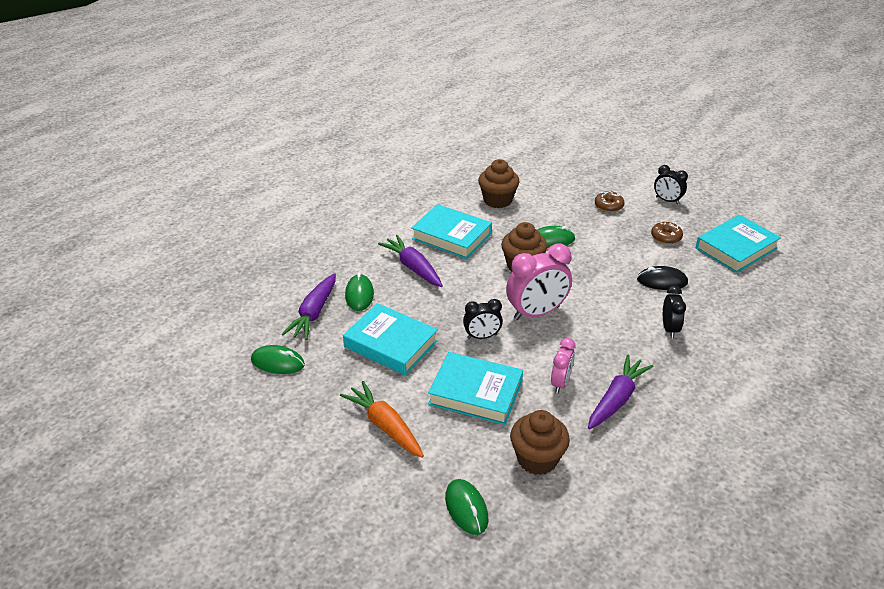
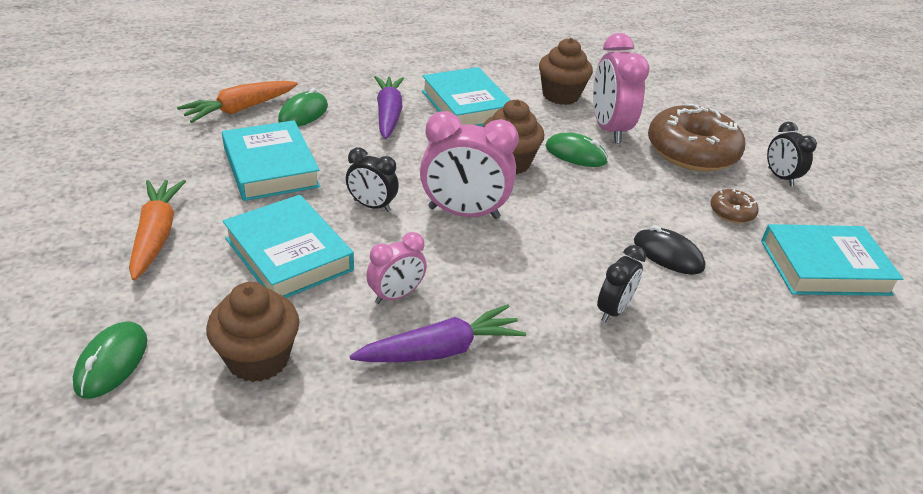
camera: 30 degrees right, 0 degrees up
green mouse [251,345,305,374] -> none
purple carrot [282,273,336,340] -> orange carrot [177,81,298,123]
brown donut [595,191,625,212] -> brown donut [648,103,745,171], size x2.26
none -> pink clock [593,33,649,143]

